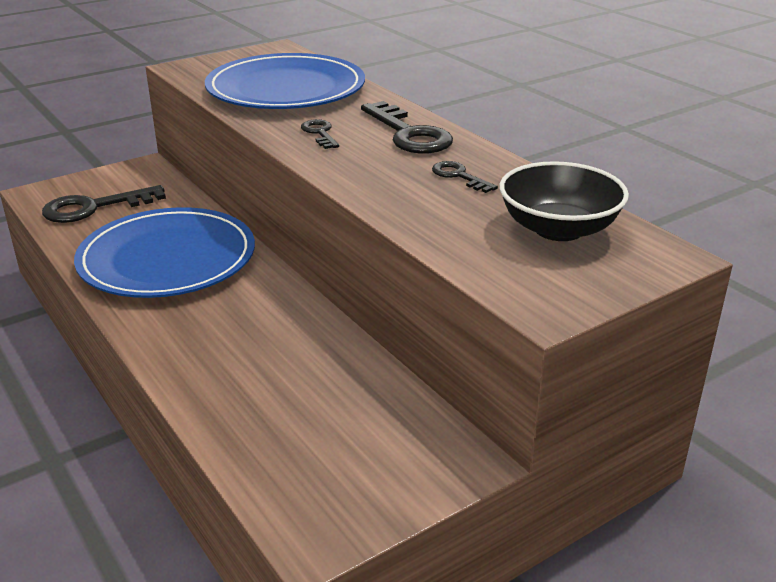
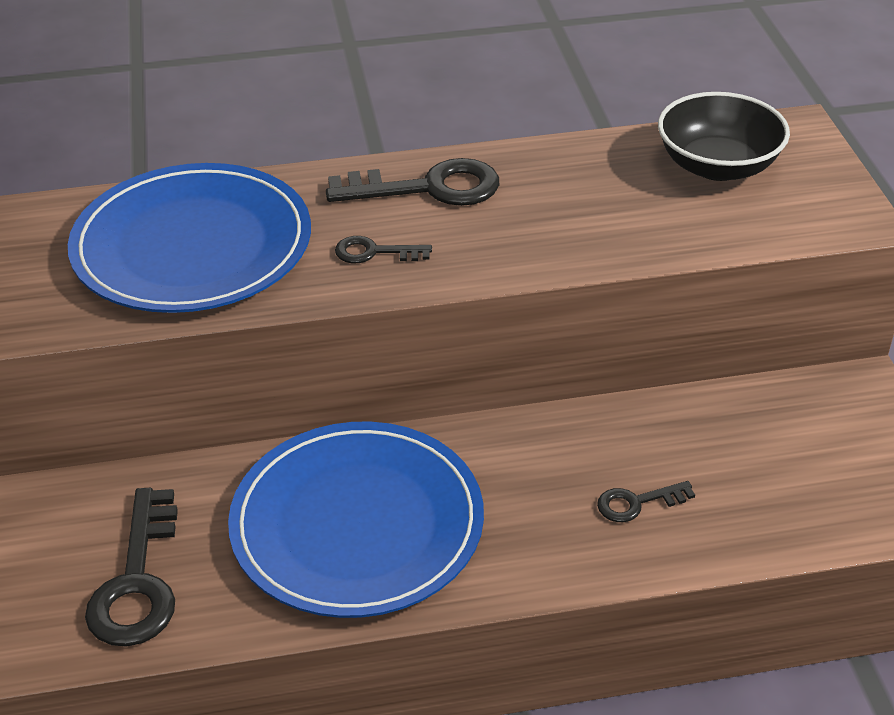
camera: 65 degrees left, 10 degrees up
black key [432,161,498,193] -> black key moved to [597,481,695,522]

